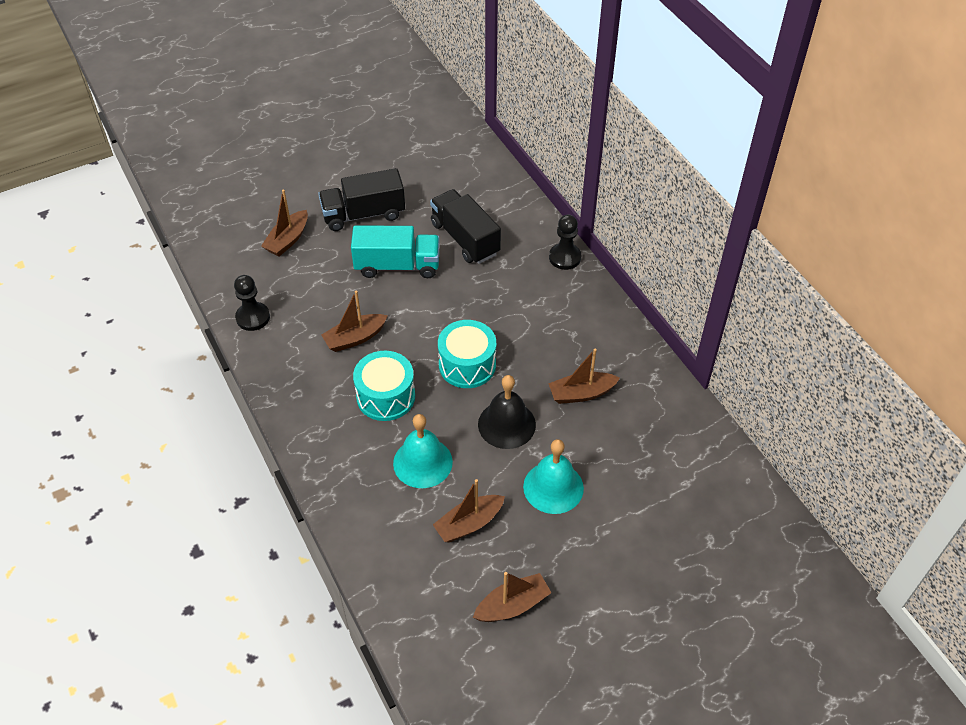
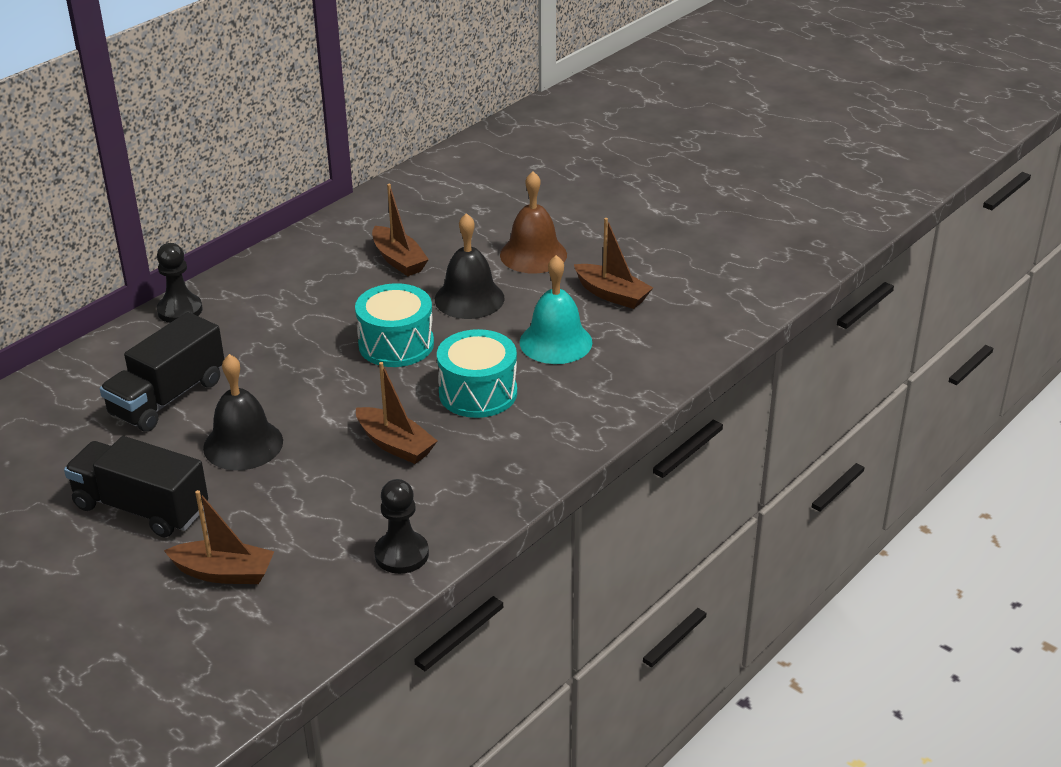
camera: 110 degrees left, 15 degrees down
black truck [318,168,405,231] -> black truck turned 150 degrees clockwise [64,436,208,538]
turquoise truck [351,225,440,278] -> black bell [203,354,283,470]
brown boat [473,572,552,622] -> none
turquoise bell [523,439,584,514] -> brown bell [500,171,567,273]

